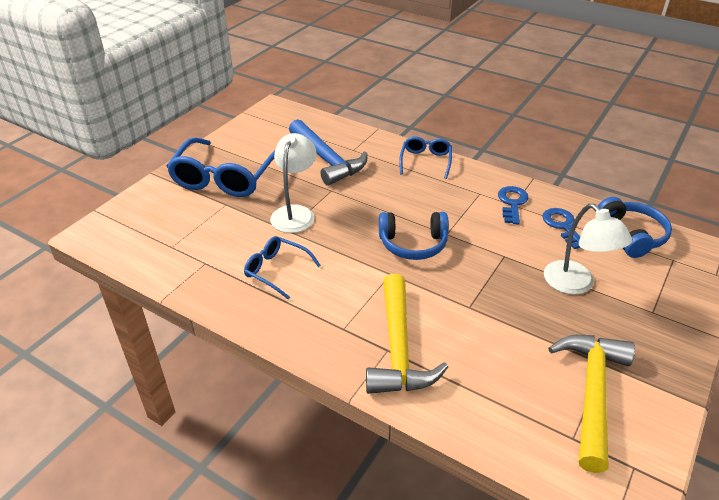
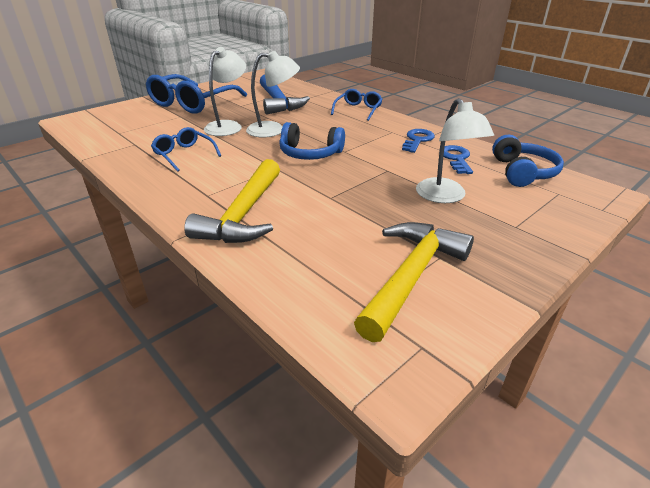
camera: 15 degrees right, 5 degrees down
none -> white lamp [246,51,300,138]

